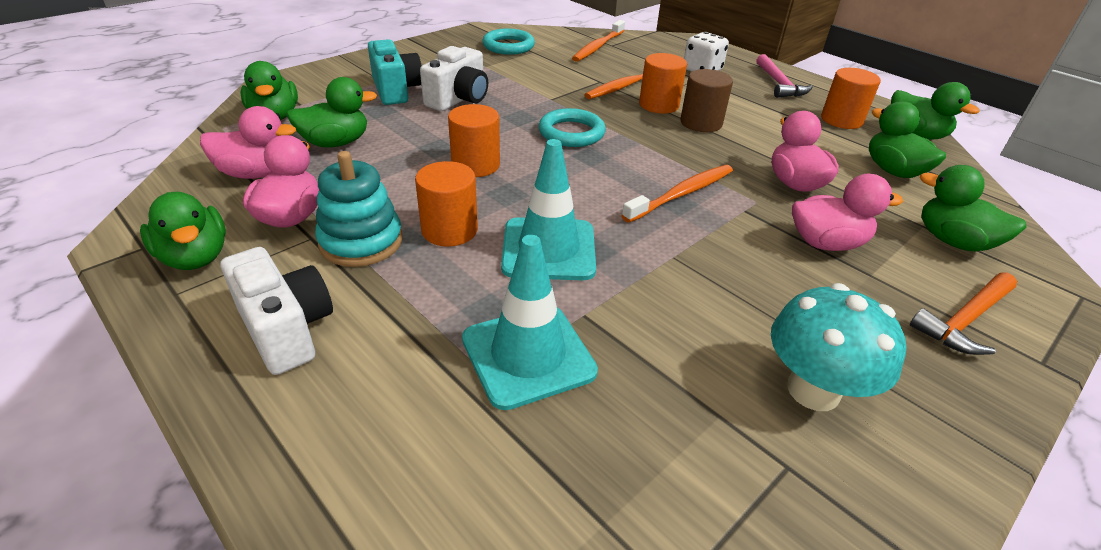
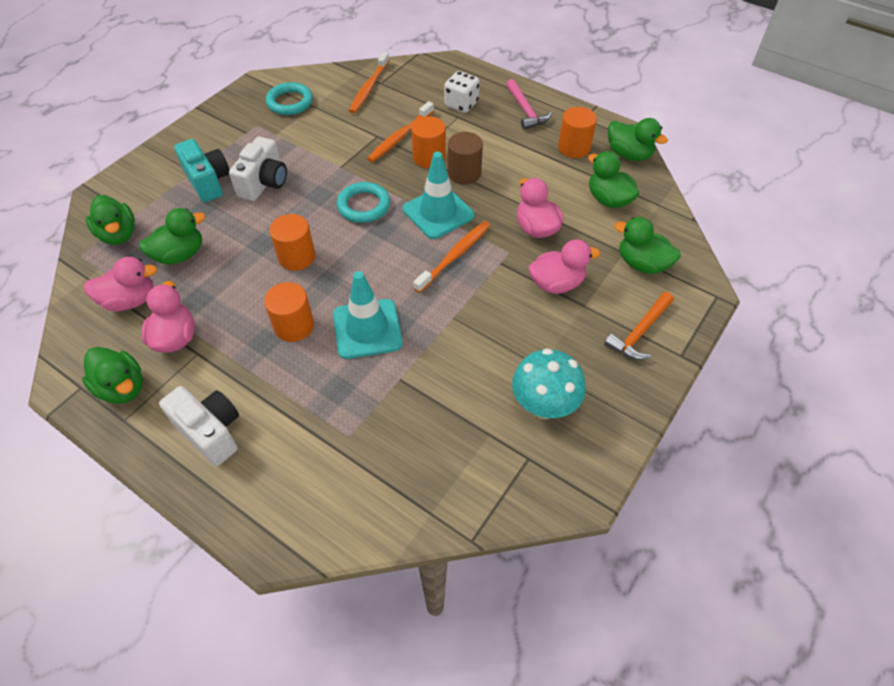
camera: 10 degrees left, 15 degrees up
turquoise stacking toy [315,151,403,267] -> none
turquoise traffic cone [462,235,598,410] -> turquoise traffic cone moved to [403,152,474,239]

